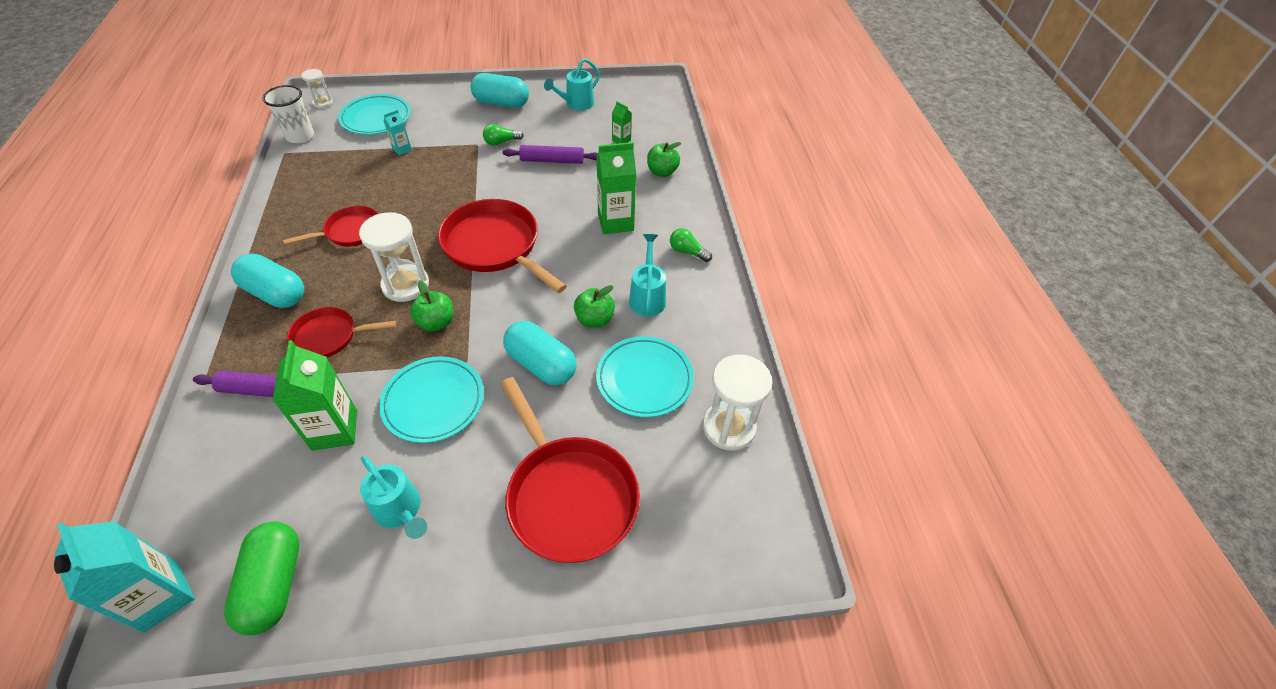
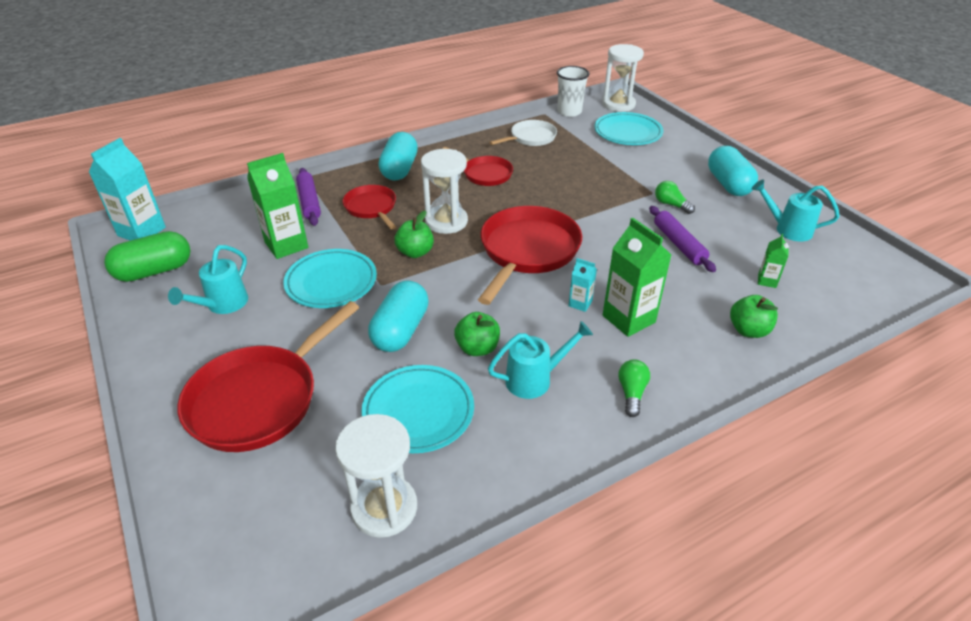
camera: 70 degrees right, 10 degrees down
white hourglass [301,69,333,108] -> white hourglass [602,44,644,112], size x1.88
turquoise carton [383,109,412,155] -> turquoise carton moved to [569,258,597,312]
none -> white pan [489,120,557,146]

